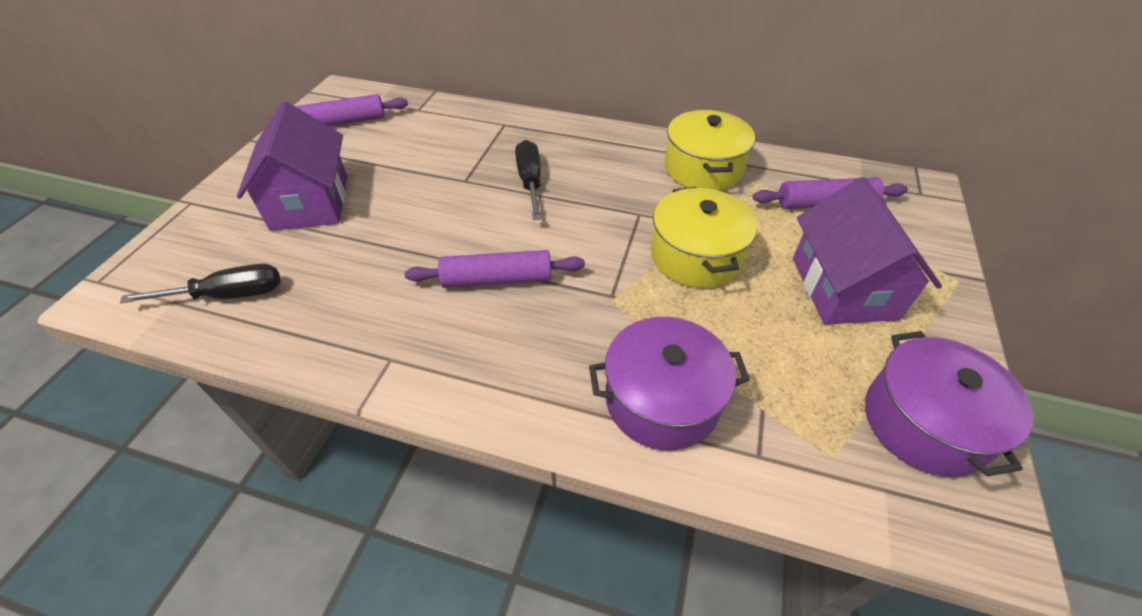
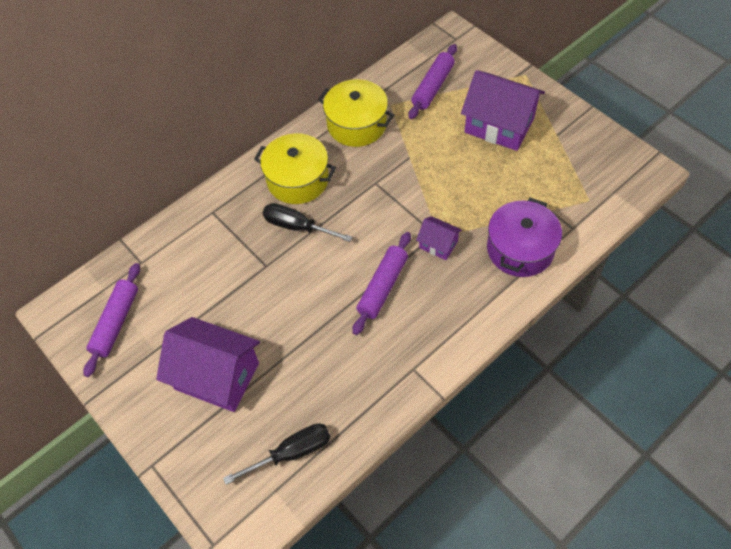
camera: 55 degrees left, 10 degrees up
black screwdriver [120,264,280,303] -> black screwdriver turned 45 degrees clockwise [223,423,331,485]
yellow pot [651,187,757,288] -> yellow pot moved to [254,133,336,204]
purple pot [865,331,1033,477] -> none
none -> purple house [416,216,462,260]

